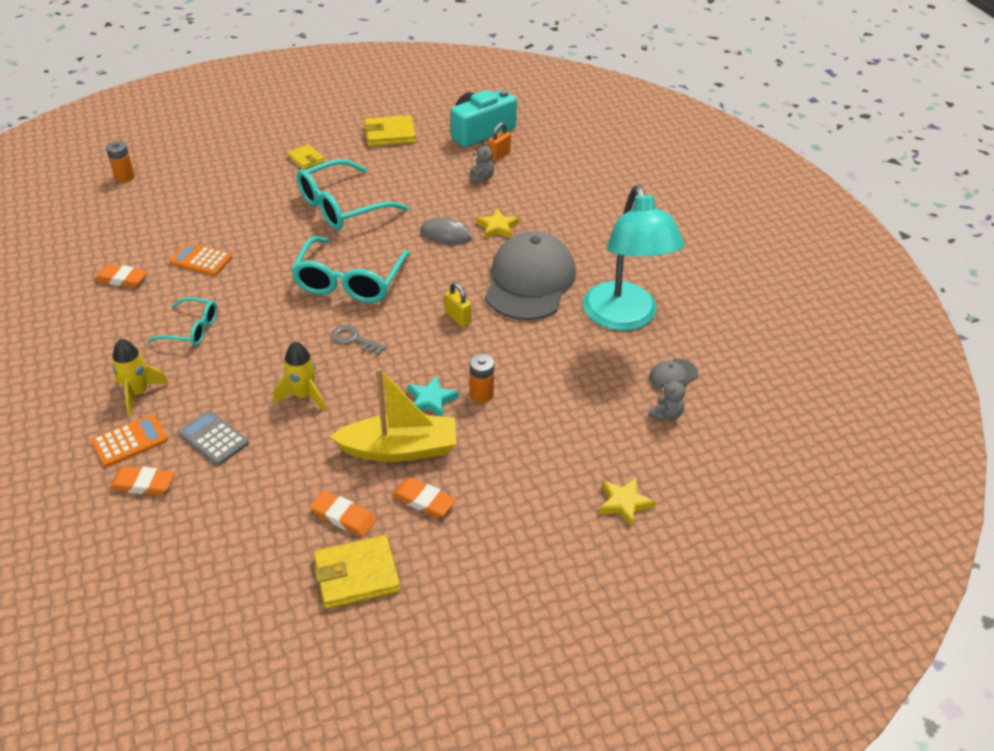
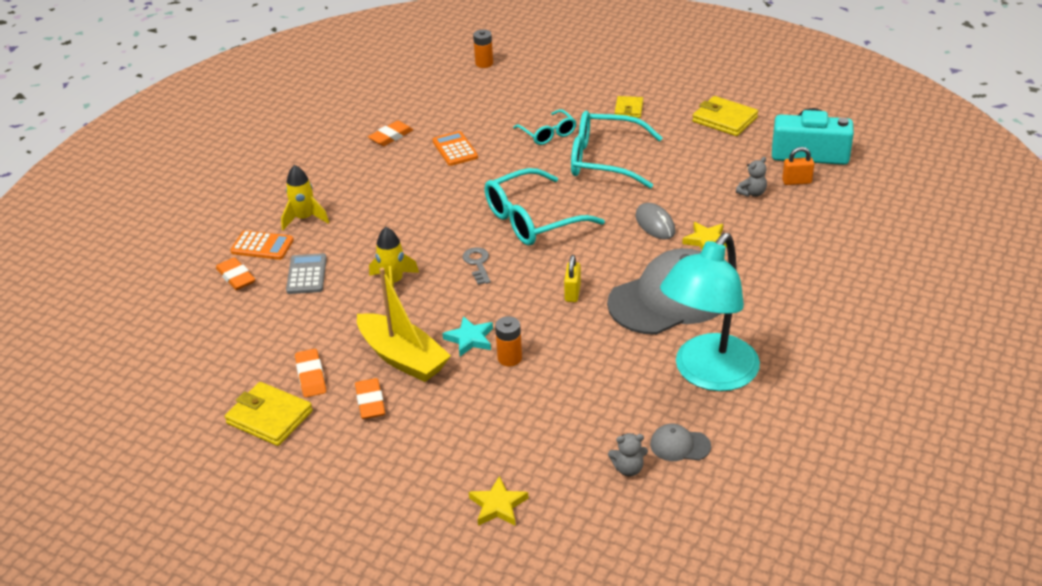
camera: 50 degrees right, 5 degrees down
orange eraser [95,264,148,288] -> orange eraser turned 75 degrees clockwise [368,121,413,146]
turquoise glasses [148,297,217,346] -> turquoise glasses moved to [513,109,577,145]

